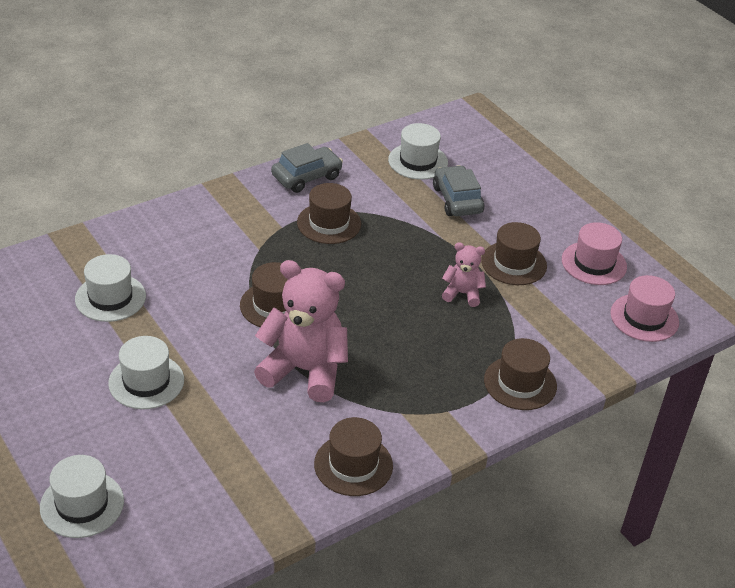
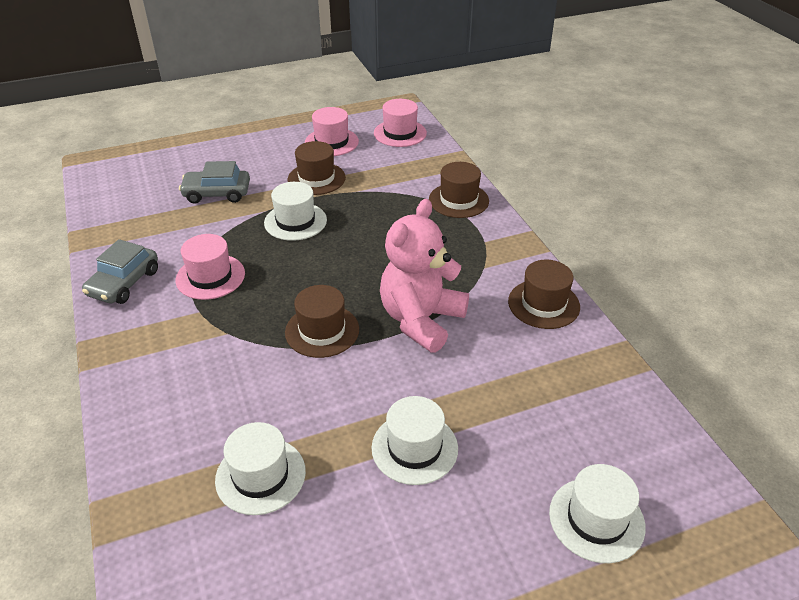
camera: 75 degrees left, 0 degrees up
grey car [271,143,343,193] -> grey car turned 135 degrees counterclockwise [82,239,158,304]
brown hat [297,183,361,244] -> pink hat [175,234,245,300]
white hat [388,123,448,180] -> white hat moved to [264,182,327,241]
pink teddy bear [442,242,486,307] -> none

